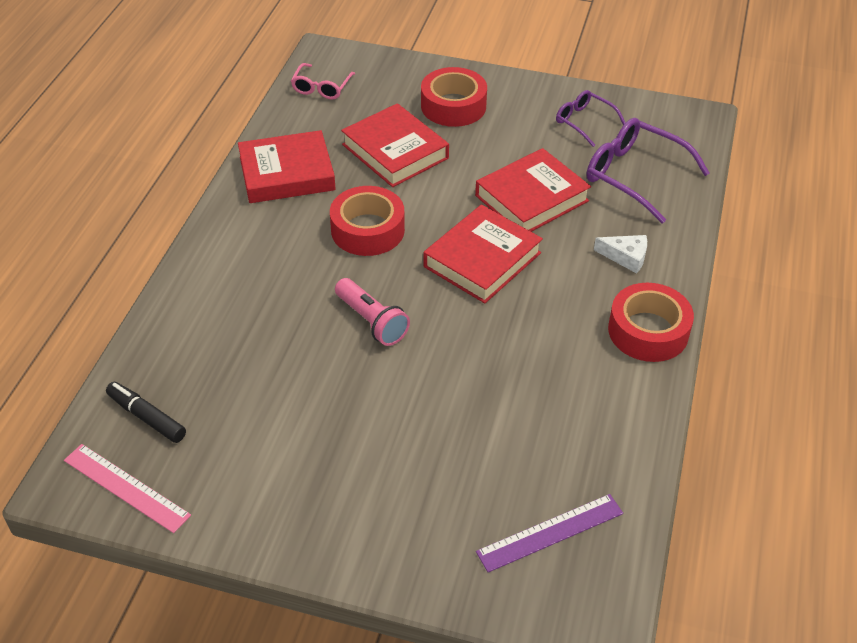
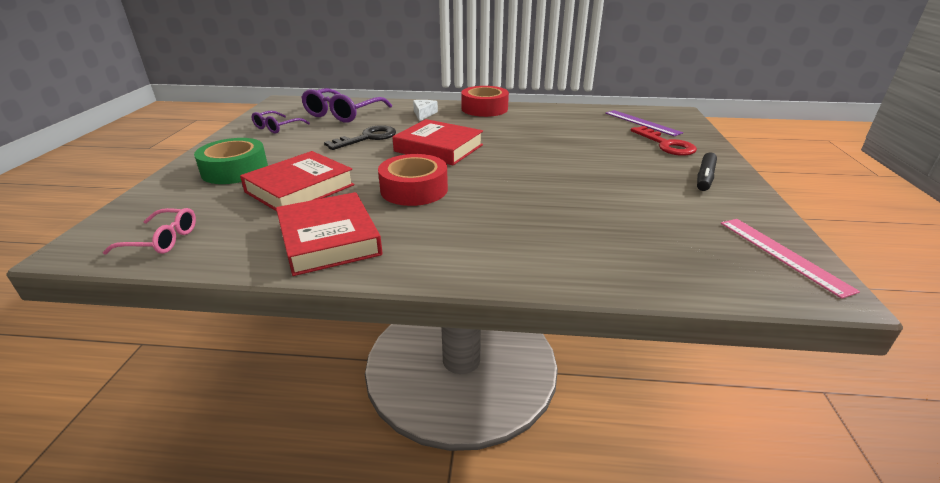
camera: 100 degrees left, 15 degrees down
pink ruler [64,444,191,533] -> pink ruler turned 45 degrees counterclockwise [721,219,860,299]
black marker [106,382,186,443] -> black marker moved to [697,152,717,191]
pink flashlight [335,278,410,346] -> none
red tape [421,67,487,127] -> green tape [194,138,268,184]
red book [475,148,591,232] -> black key [324,125,396,150]
none -> red key [631,126,697,156]

